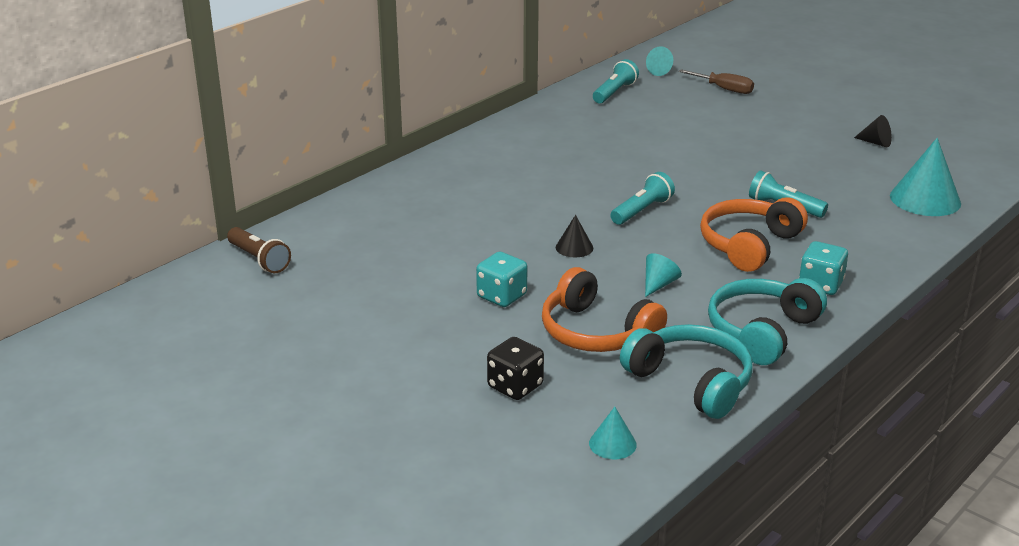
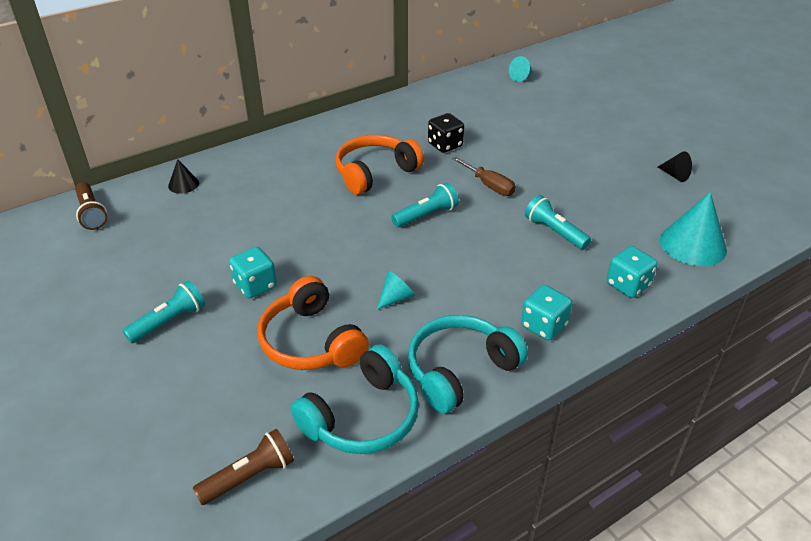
camera: 15 degrees right, 10 degrees up
black dice [487,337,544,400] -> black dice moved to [428,113,464,153]
black cone [556,215,593,257] -> black cone moved to [168,159,199,194]
turquoise cone [589,407,637,459] -> brown flashlight [193,429,294,505]
turquoise flashlight [593,59,639,103] -> turquoise flashlight moved to [122,280,205,343]
turquoise headphones [620,324,753,419] -> turquoise headphones turned 75 degrees clockwise [291,345,419,454]
brown screwdriver [679,69,754,94] -> brown screwdriver moved to [452,157,516,196]
orange headphones [700,197,808,272] -> orange headphones moved to [335,135,424,195]
none -> turquoise dice [606,246,658,298]

